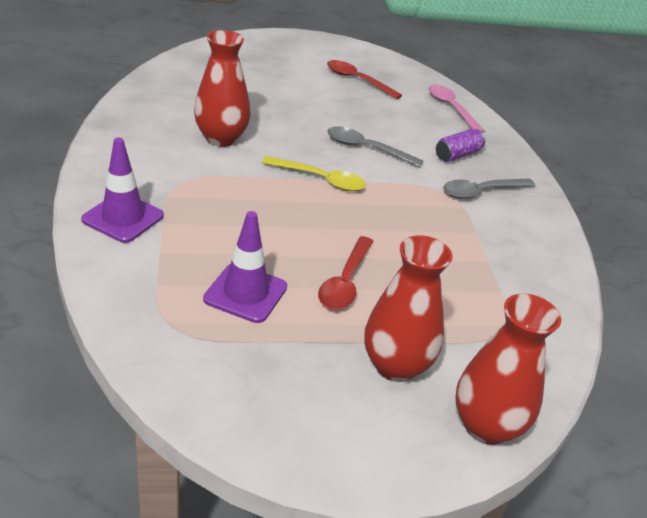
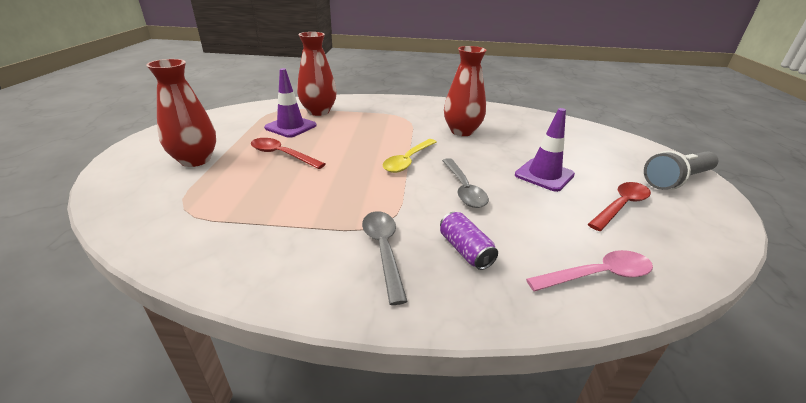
camera: 105 degrees right, 5 degrees down
purple traffic cone [81,138,164,243] -> purple traffic cone moved to [515,108,575,192]
grey spoon [327,126,423,167] -> grey spoon turned 135 degrees clockwise [442,158,489,208]
red vase [456,294,561,445] -> red vase moved to [297,32,337,116]
none -> grey flashlight [644,151,718,190]

